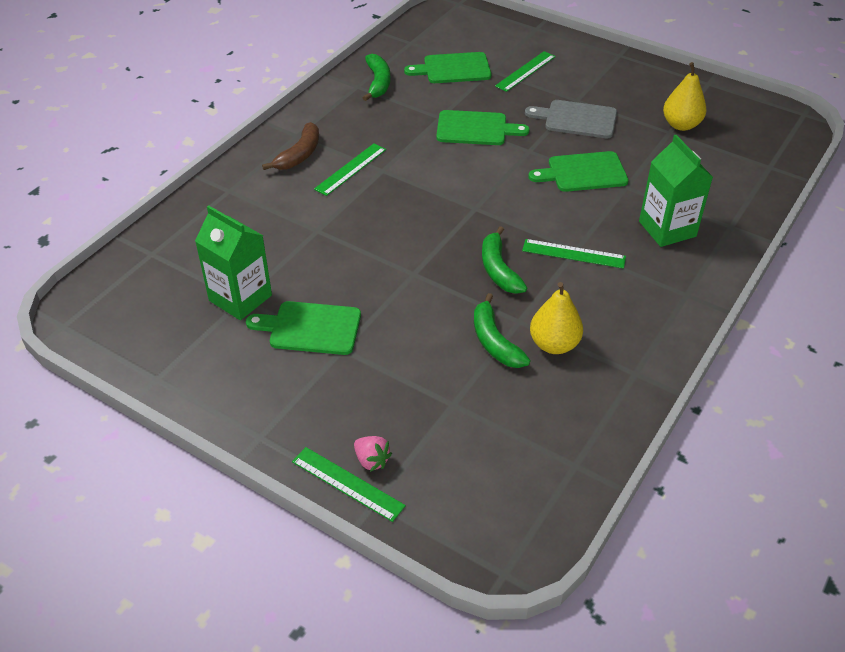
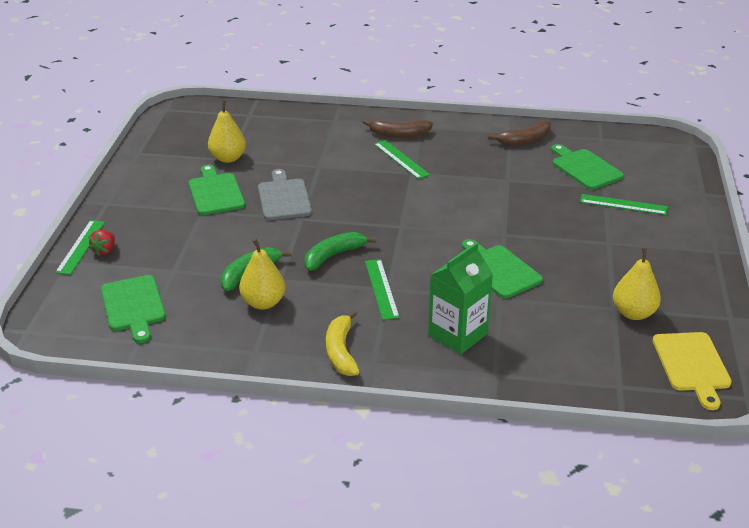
camera: 65 degrees right, 10 degrees down
green carton [195,206,272,320] -> yellow pear [208,100,246,163]
green ruler [314,144,386,196] -> green ruler turned 45 degrees clockwise [374,140,430,179]
pink strawberry [354,436,392,472] -> red strawberry [88,230,115,256]
green banana [363,54,390,101] -> brown banana [488,120,551,146]
green cutting board [436,110,530,145] -> green cutting board moved to [101,275,166,343]
grey cutting board [525,100,617,138] -> grey cutting board moved to [258,169,312,220]
none -> yellow banana [326,310,360,376]
none -> yellow cutting board [653,332,732,410]

